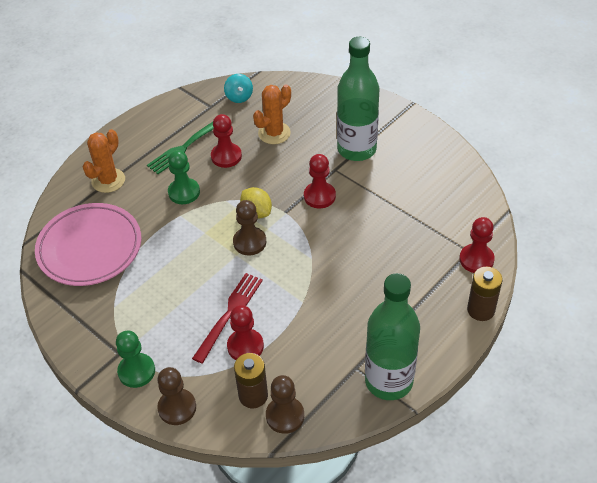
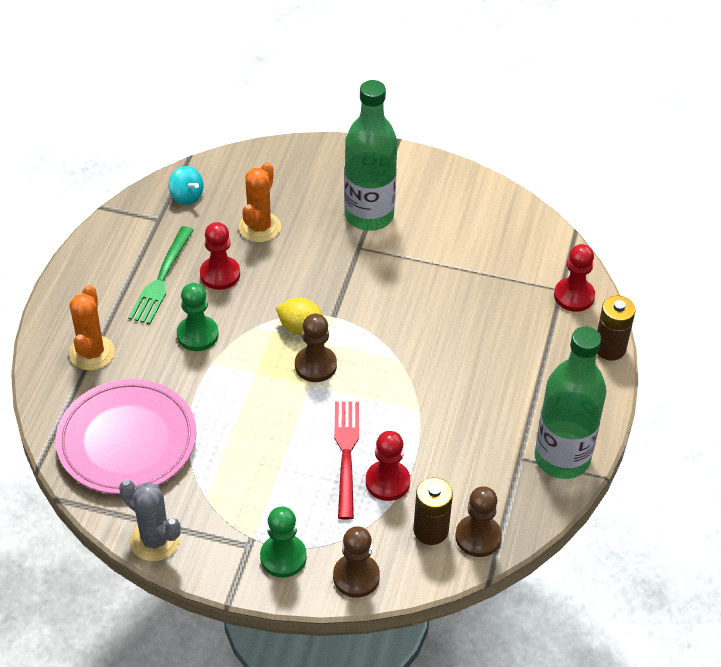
camera: 30 degrees left, 0 degrees up
red pawn [304,154,336,208] -> none
none -> grey cactus [119,479,181,561]

